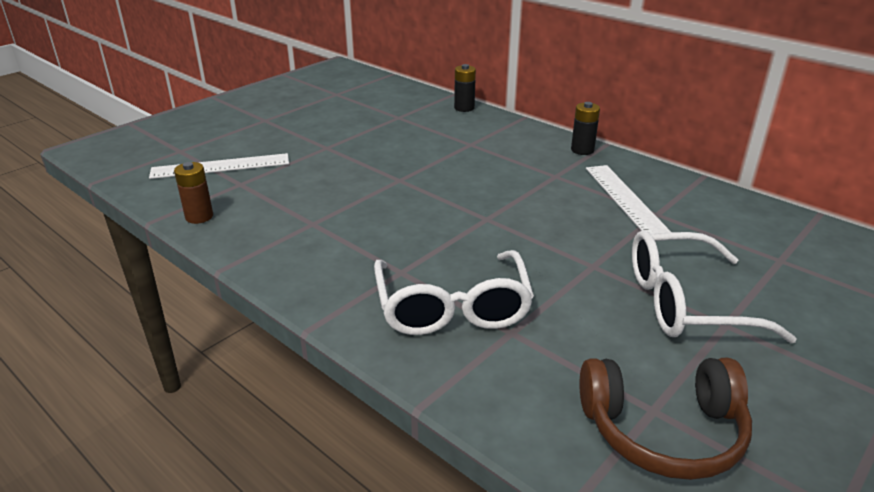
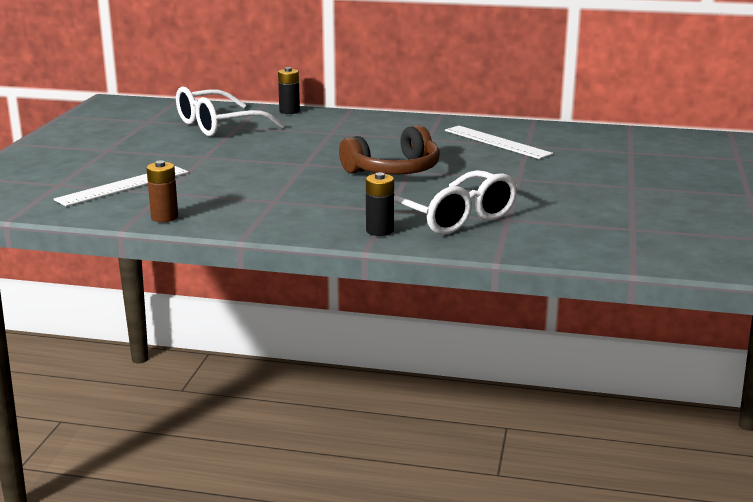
camera: 30 degrees left, 10 degrees down
black battery [571,102,600,155] -> black battery moved to [366,172,394,236]
brown headphones [579,358,752,480] -> brown headphones moved to [339,125,440,175]
white glasses [632,230,797,343] -> white glasses moved to [176,87,285,136]

